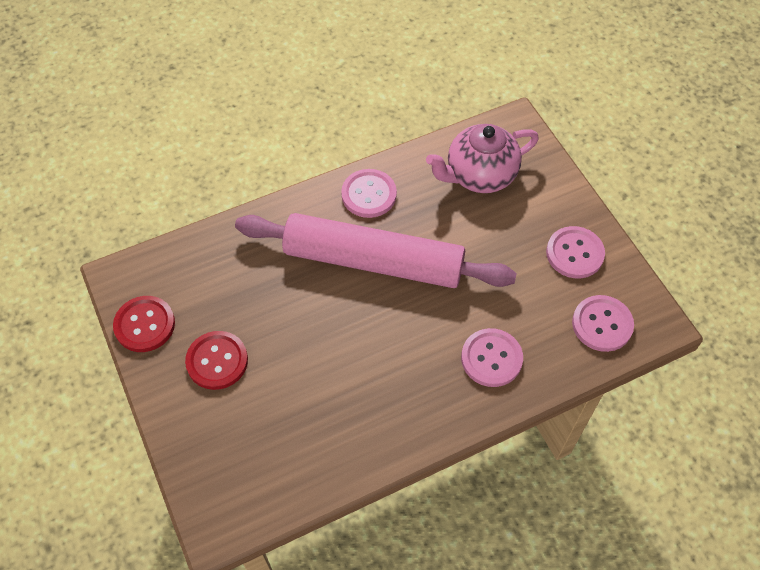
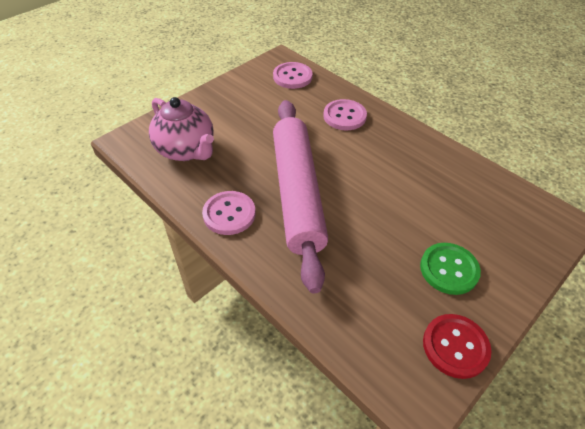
camera: 110 degrees left, 10 degrees down
red button [185,331,248,390] -> green button [420,243,481,295]
pink button [546,226,605,279] -> none

